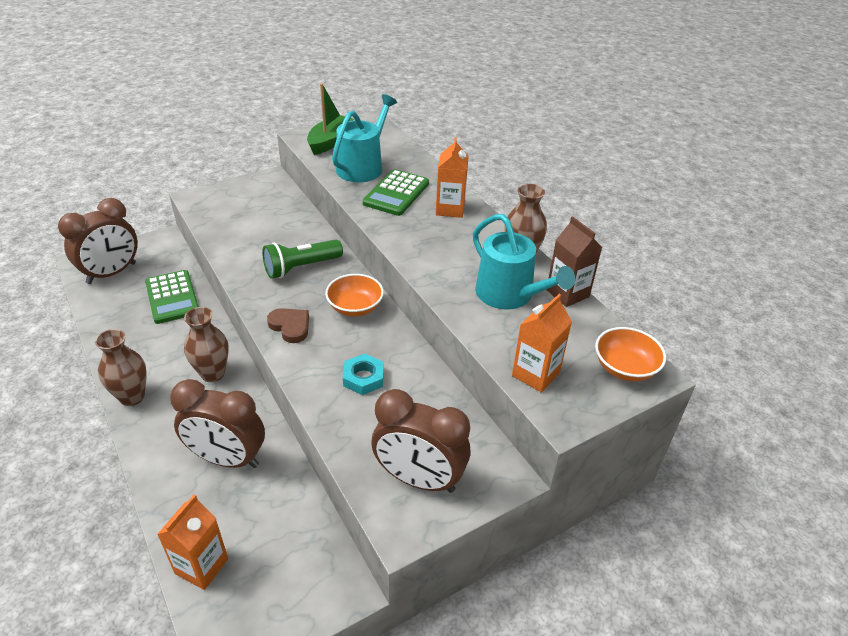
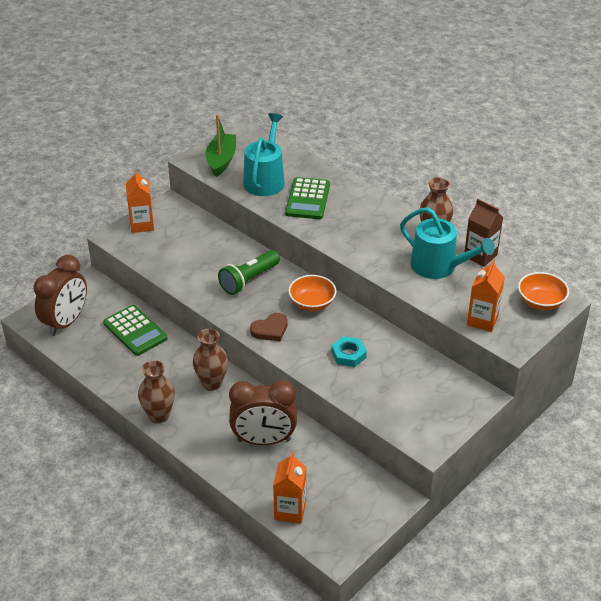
camera: 15 degrees left, 0 degrees up
brown heart [267,308,309,343] -> brown heart turned 120 degrees clockwise [250,313,288,341]
brown clock [371,389,471,493] -> none
orange carton [436,137,469,218] -> orange carton moved to [126,170,154,233]

